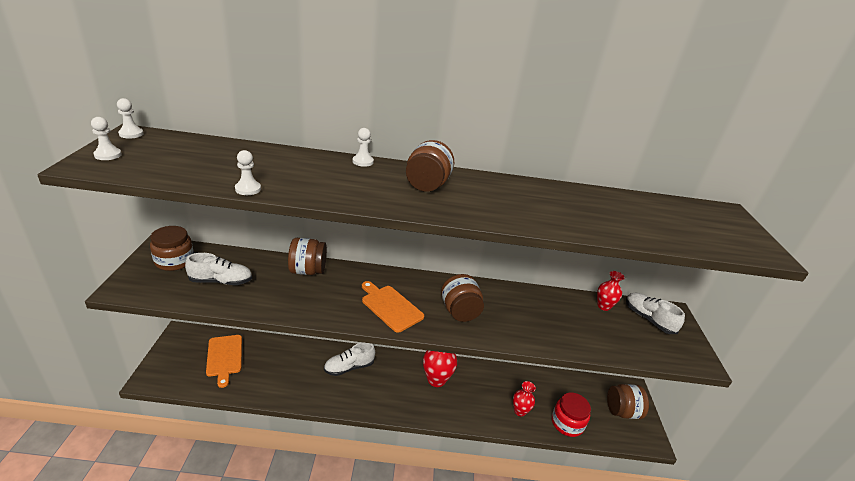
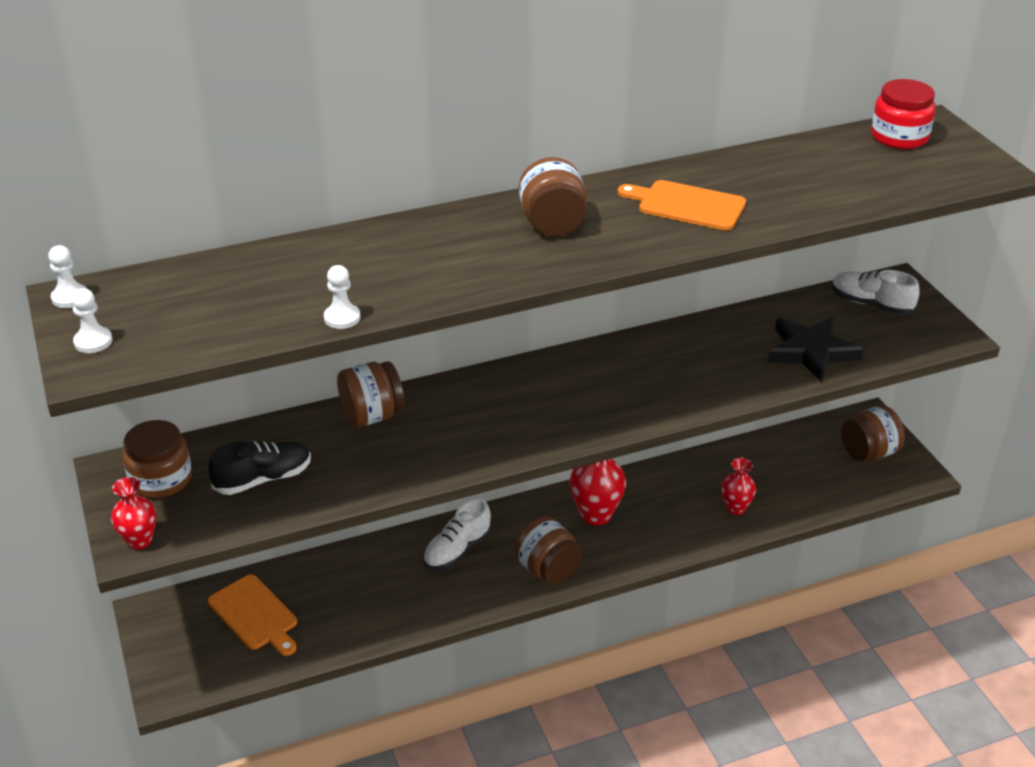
camera: 20 degrees left, 5 degrees up
white shoe [185,253,252,285] -> black shoe [208,441,311,495]
white pawn [353,128,374,167] -> none
orange cutting board [362,281,424,333] -> orange cutting board moved to [618,180,746,230]
brown jar [441,274,484,322] -> brown jar moved to [514,516,582,585]
red jar [552,393,591,437] -> red jar moved to [871,79,935,149]
red vase [597,271,625,311] -> red vase moved to [111,477,156,550]
none -> black star [768,317,864,382]

